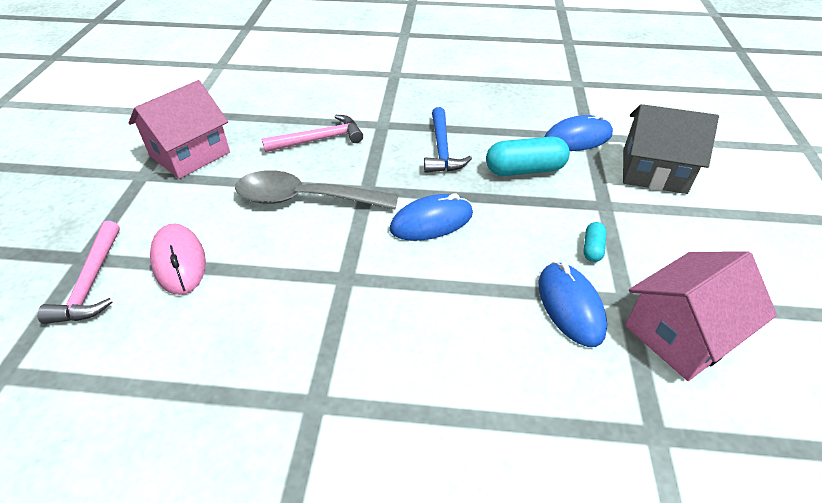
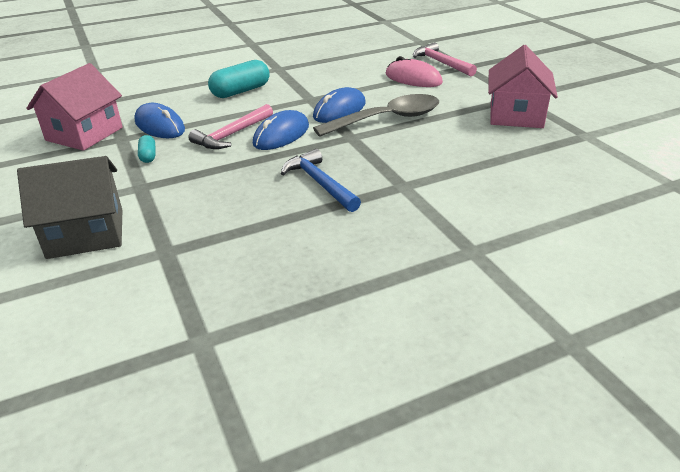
camera: 150 degrees right, 10 degrees down
pink hammer [262,115,363,152] -> pink hammer moved to [188,104,273,149]
turquoise capsule [486,136,570,176] -> turquoise capsule moved to [208,60,270,98]
blue mouse [544,114,613,151] -> blue mouse moved to [313,87,366,123]

